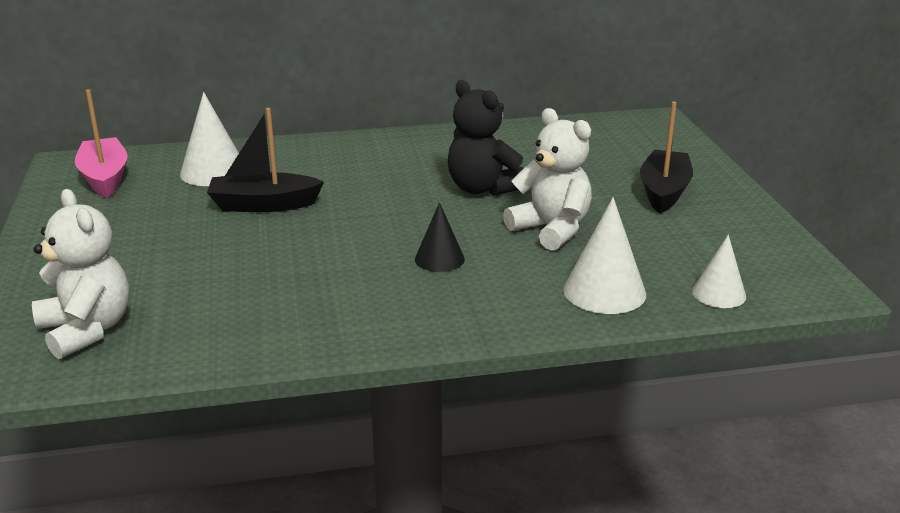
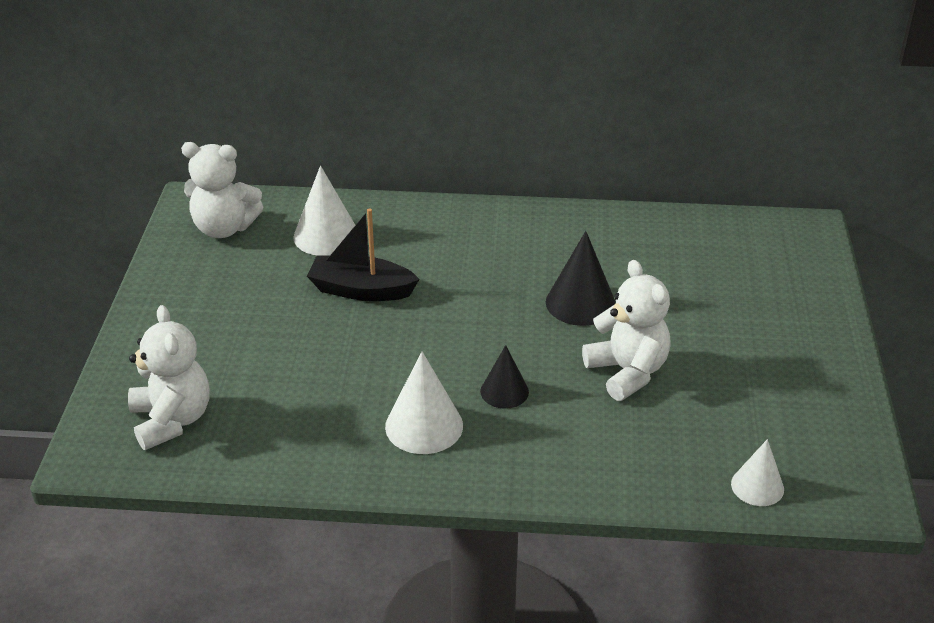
camera: 15 degrees right, 10 degrees up
pink boat [75,89,128,198] -> white teddy bear [181,142,263,238]
black teddy bear [448,80,524,196] -> black cone [546,231,616,326]
white cone [563,197,646,314] -> white cone moved to [385,352,463,454]
black boat [640,102,693,214] -> none

